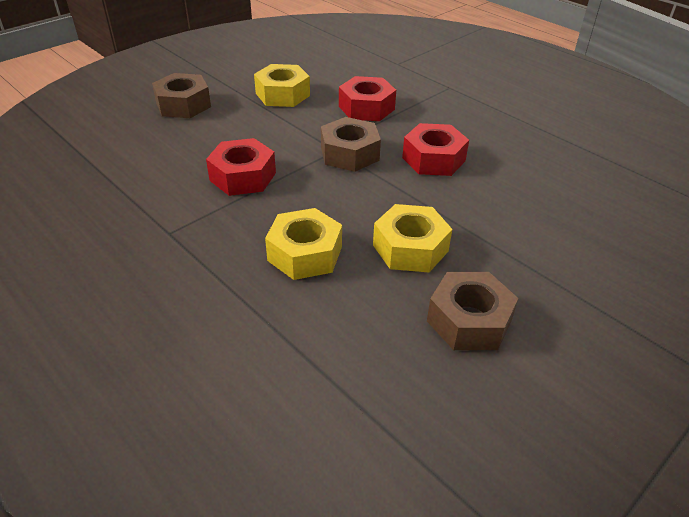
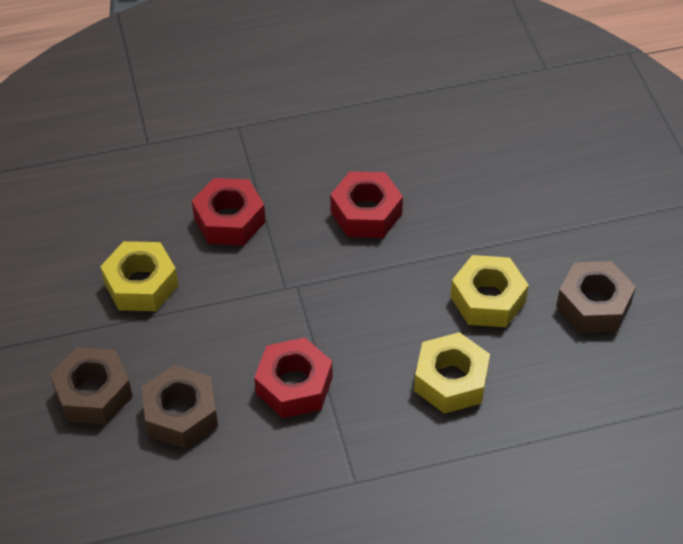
camera: 60 degrees left, 10 degrees up
brown nut [321,117,381,172] -> brown nut moved to [142,365,218,449]

